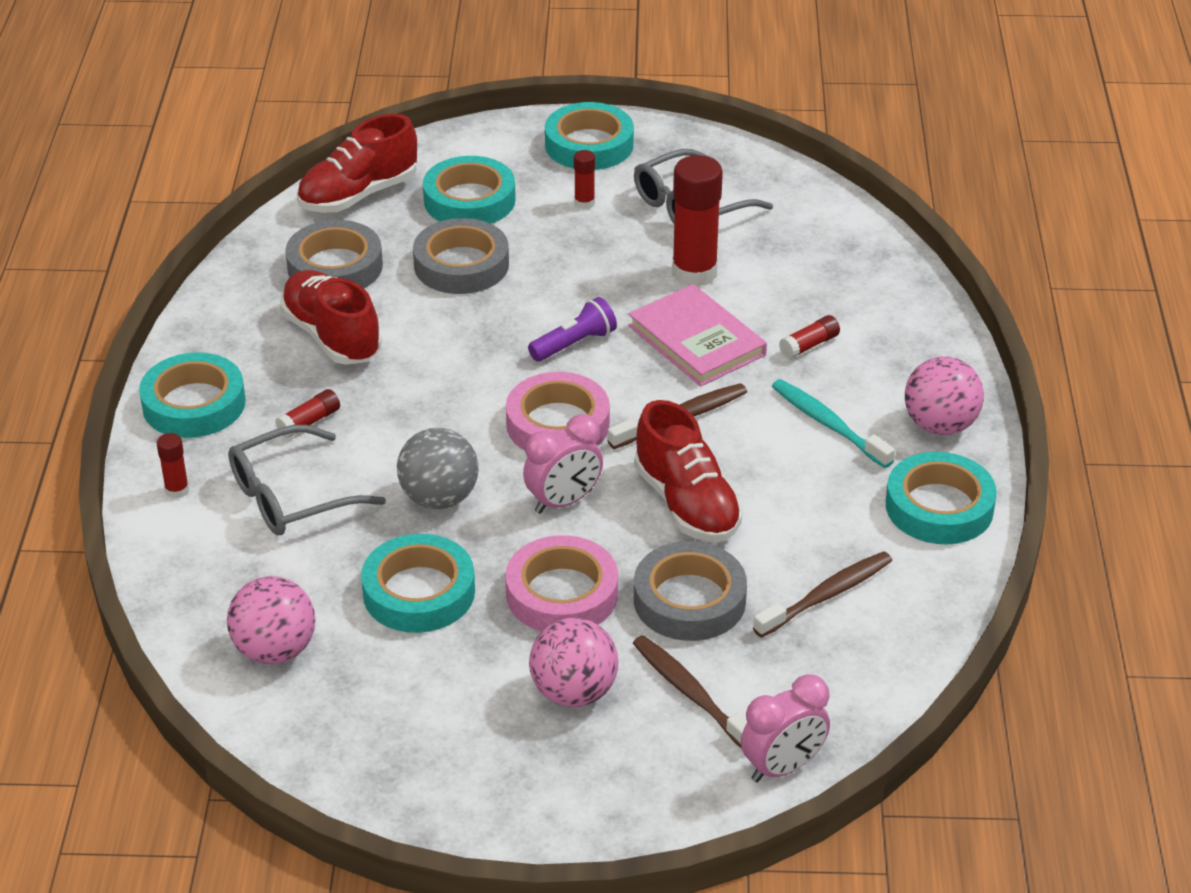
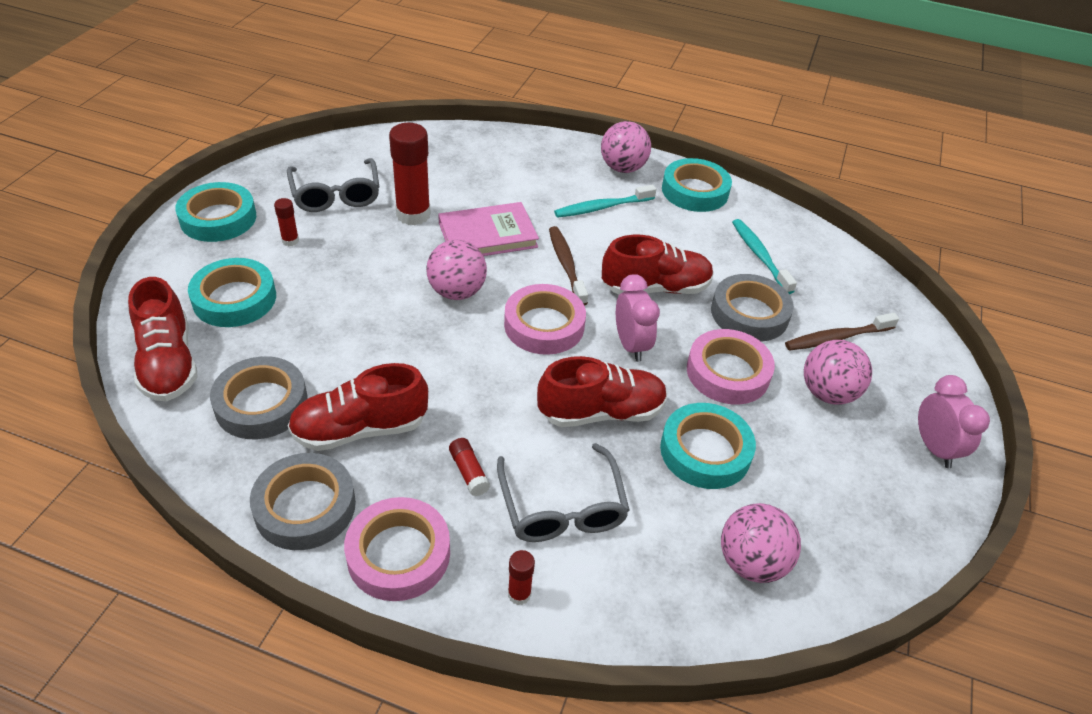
camera: 75 degrees left, 5 degrees up
turquoise tape [139,352,246,438] -> pink tape [344,497,450,601]
grey ball [397,428,478,509] -> red shoe [537,356,667,427]
grey tape [413,218,509,294] -> grey tape moved to [250,453,356,550]
purple flashlight [528,297,617,362] -> pink ball [426,240,487,300]
pink clock [741,674,830,782] -> pink clock moved to [918,375,990,468]
brown toothbrush [753,551,892,638] -> turquoise toothbrush [732,219,797,294]
red glue stick [779,315,840,359] -> none

